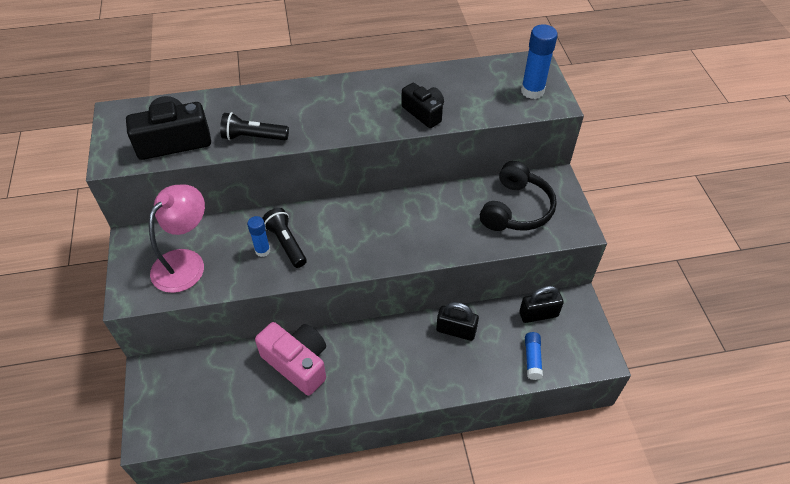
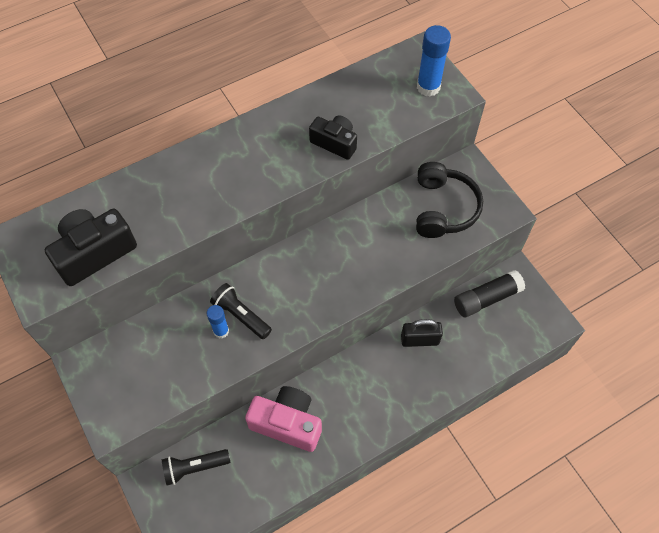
camera: 20 degrees left, 10 degrees up
pink lamp [149,184,205,293] -> none
black flashlight [220,112,289,140] -> black flashlight moved to [162,449,230,486]
black padlock [519,286,564,323] -> black glue stick [454,270,525,317]
blue glue stick [525,332,543,380] -> none

